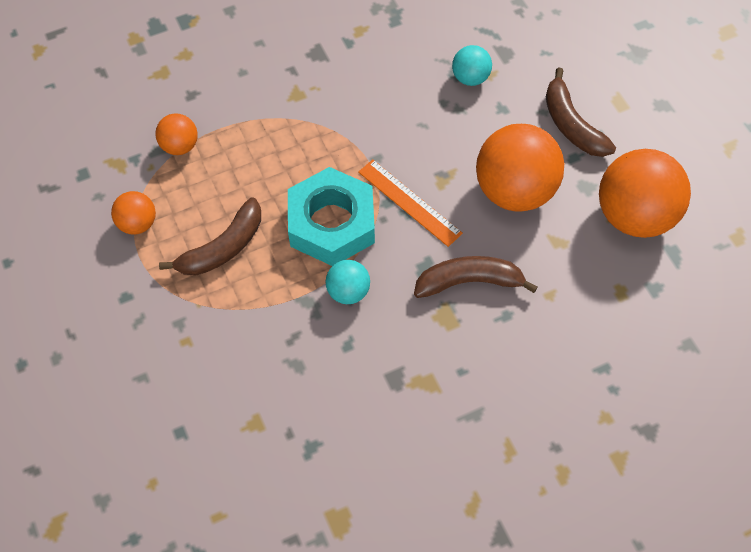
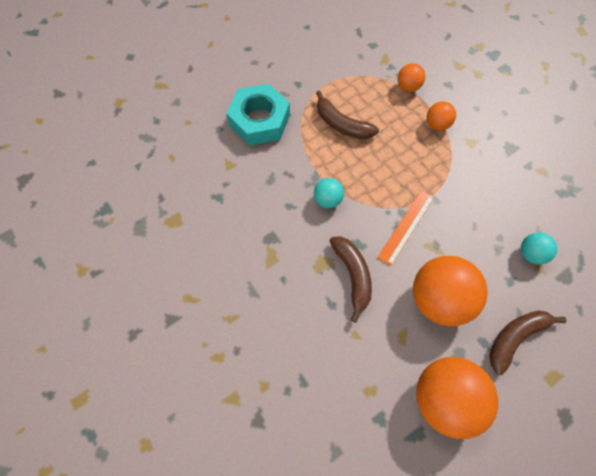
camera: 80 degrees right, 5 degrees up
orange ball [111,191,156,235] -> orange ball moved to [427,101,456,131]
turquoise nut [288,167,375,266] -> turquoise nut moved to [227,84,290,146]

